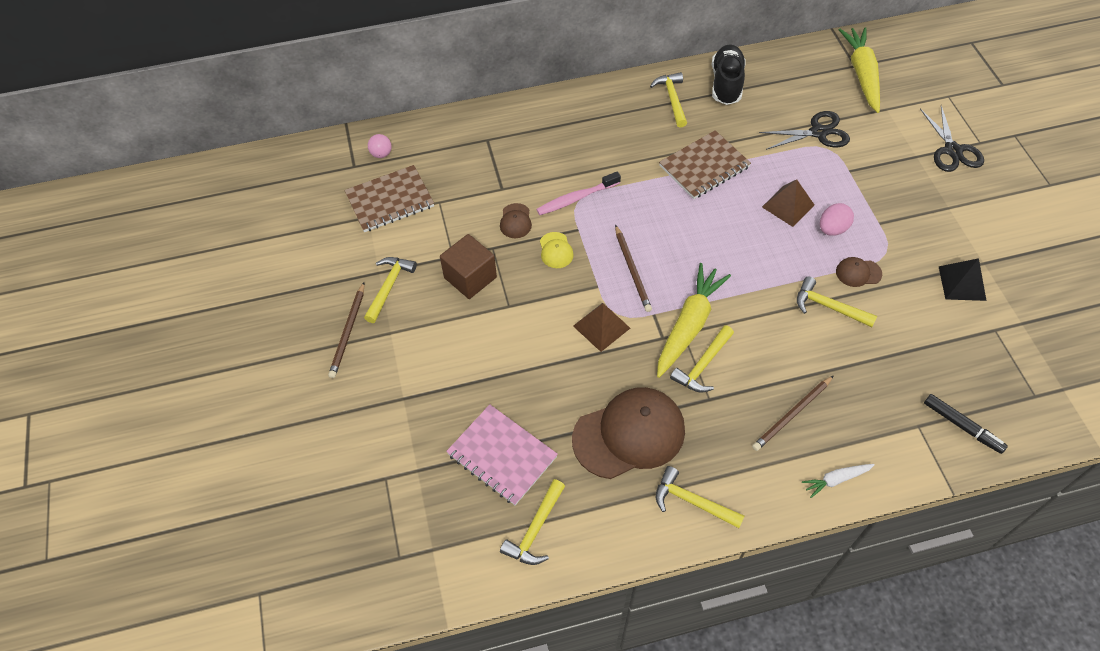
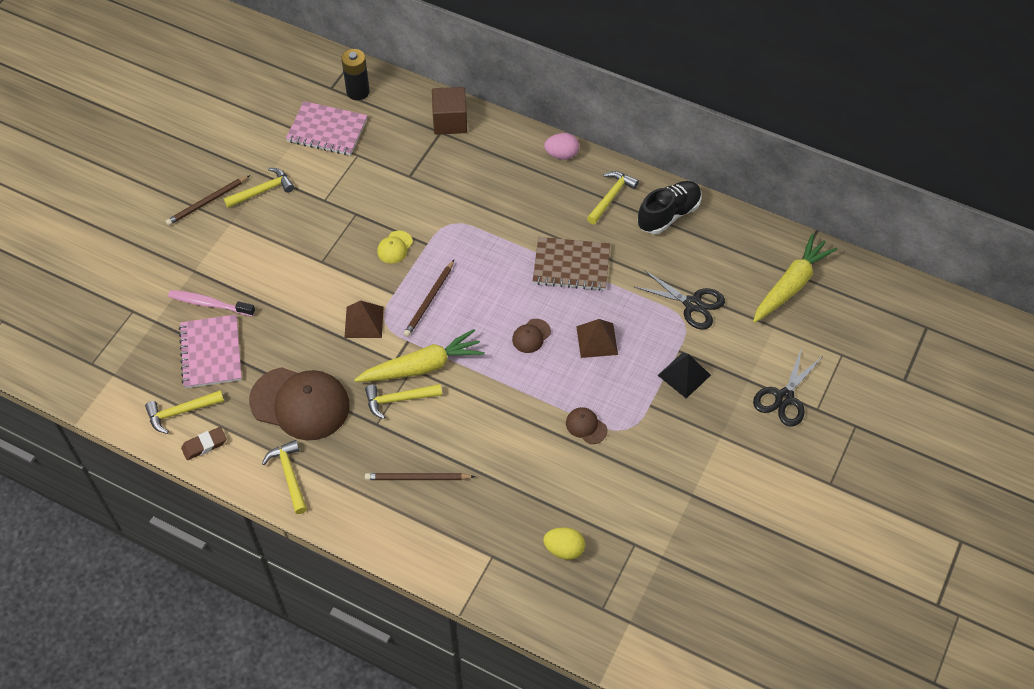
camera: 40 degrees right, 0 degrees up
brown notebook [344,165,434,232] -> pink notebook [286,101,368,156]
pink ball [368,134,392,158] -> black battery [341,49,370,100]
brown cube [440,234,497,299] -> brown cube moved to [432,87,467,135]
brown cap [500,203,532,238] -> brown cap moved to [512,319,551,353]
pink toothbrush [536,171,621,215] -> pink toothbrush moved to [168,290,255,316]
yellow hammer [797,277,877,327] -> none
white carrot [802,464,875,498] -> none
pink egg [820,203,854,236] -> pink egg moved to [544,133,579,159]
black marker [924,394,1008,454] -> none
black pyramid [938,258,987,301] -> black pyramid moved to [658,352,711,399]
none -> brown eraser [181,427,226,460]
none -> yellow egg [543,527,585,560]

